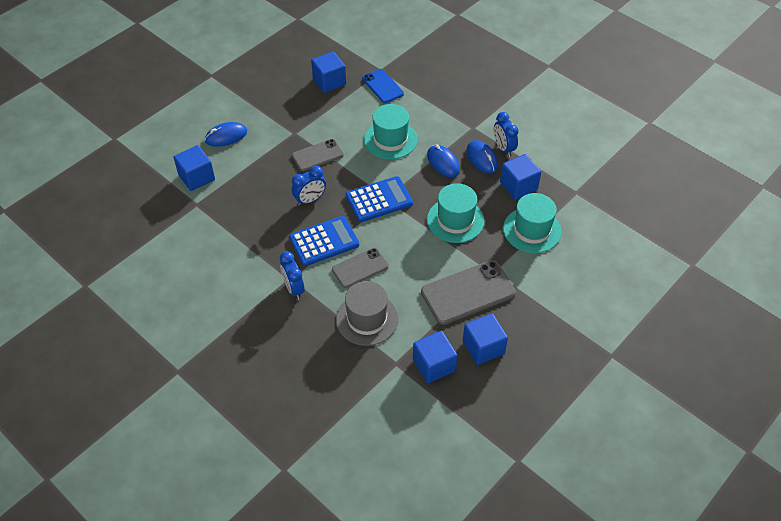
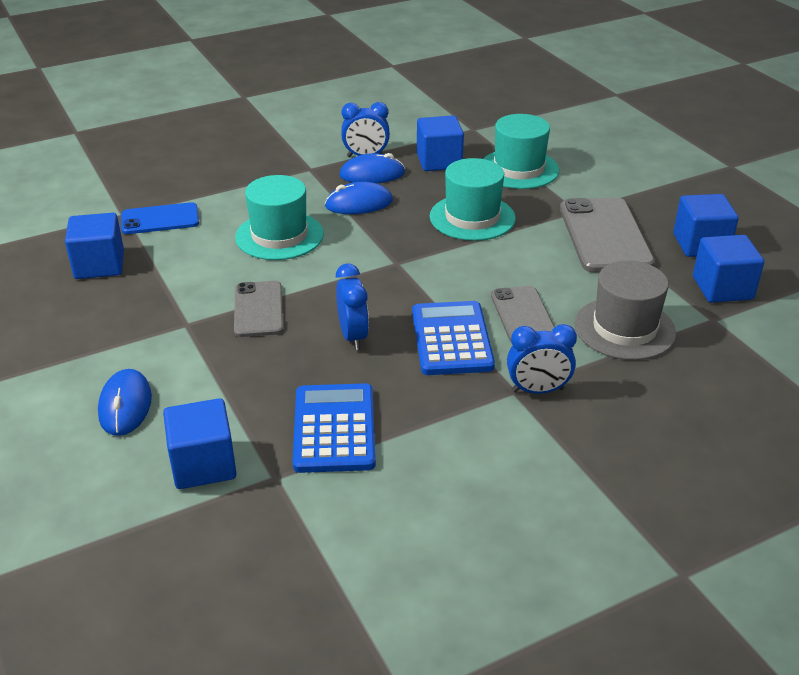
camera: 70 degrees left, 15 degrees down
blue calculator [346,176,413,222] -> blue calculator moved to [293,383,376,473]

